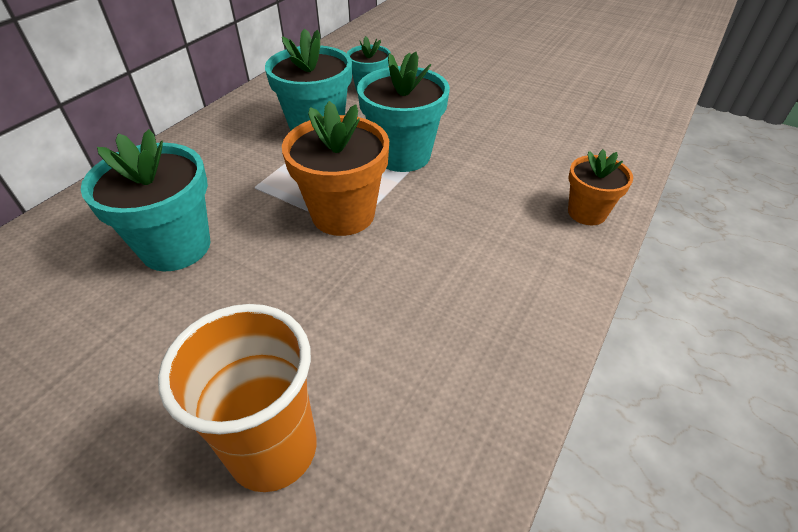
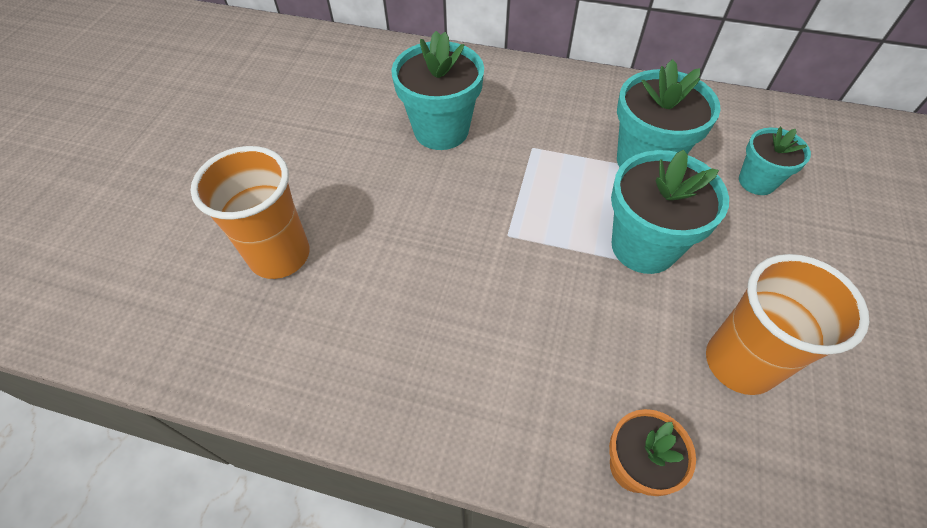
camera: 75 degrees right, 10 degrees up
orange flower pot [282,101,389,236] -> none
none -> orange cup [706,254,869,395]

